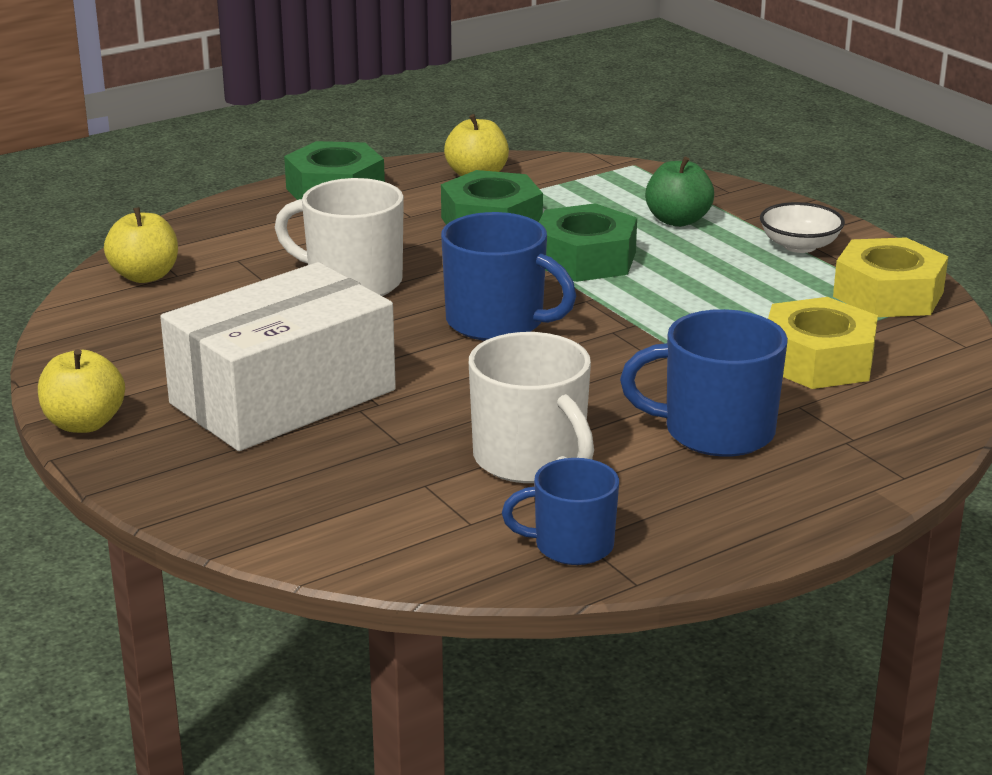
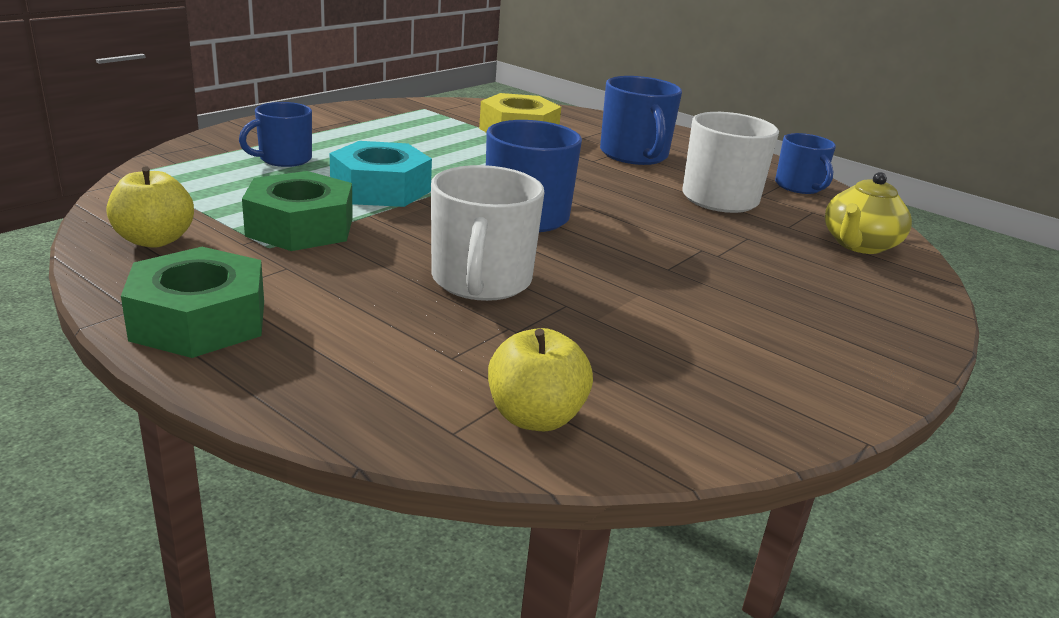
camera: 110 degrees left, 0 degrees up
yellow apple [38,349,125,433] -> none
white box [160,262,396,451] -> none
green nut [539,203,637,282] -> turquoise nut [330,141,432,207]
green apple [645,157,714,227] -> blue mug [239,102,312,167]
white bowl [760,202,845,253] -> none
yellow nut [833,237,948,317] -> none
none -> yellow teapot [825,172,912,254]

